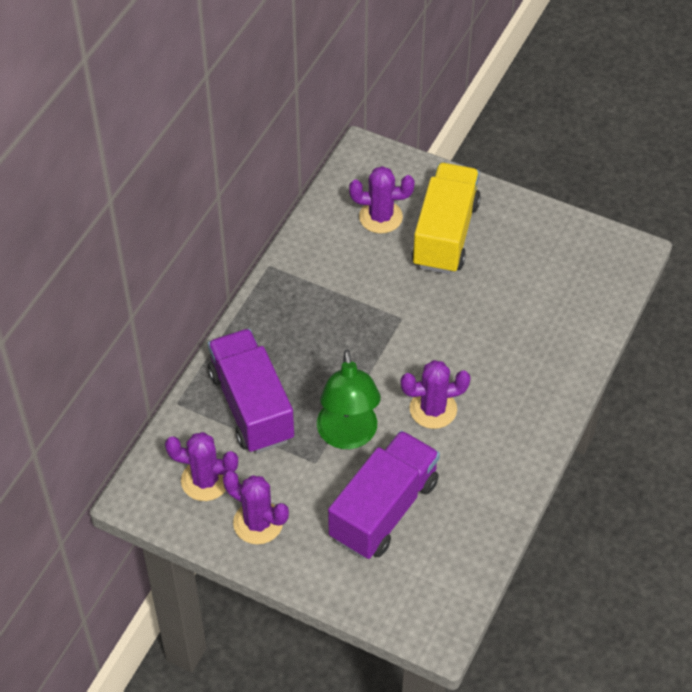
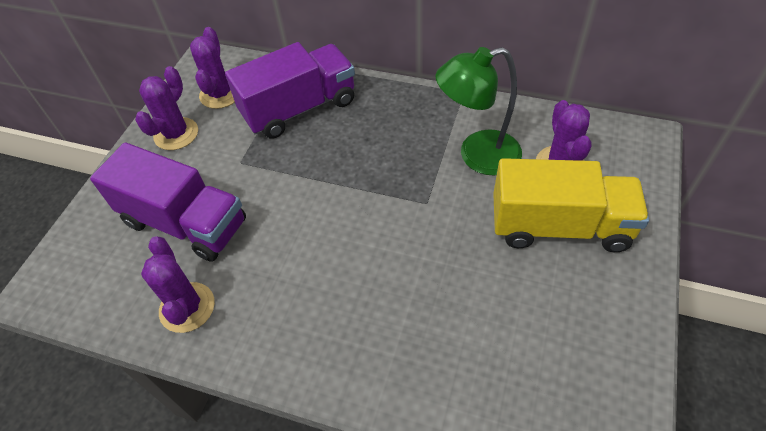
camera: 85 degrees right, 0 degrees up
green lamp [317,350,381,449] -> green lamp moved to [436,47,522,176]
purple cactus [401,360,471,429] -> purple cactus moved to [141,236,215,333]

